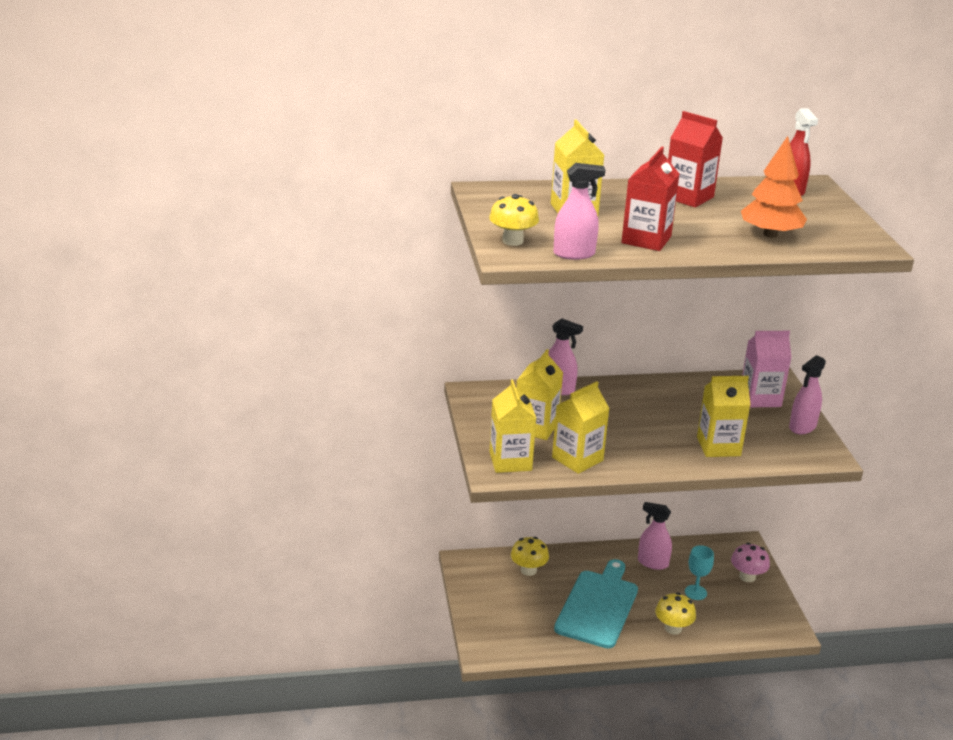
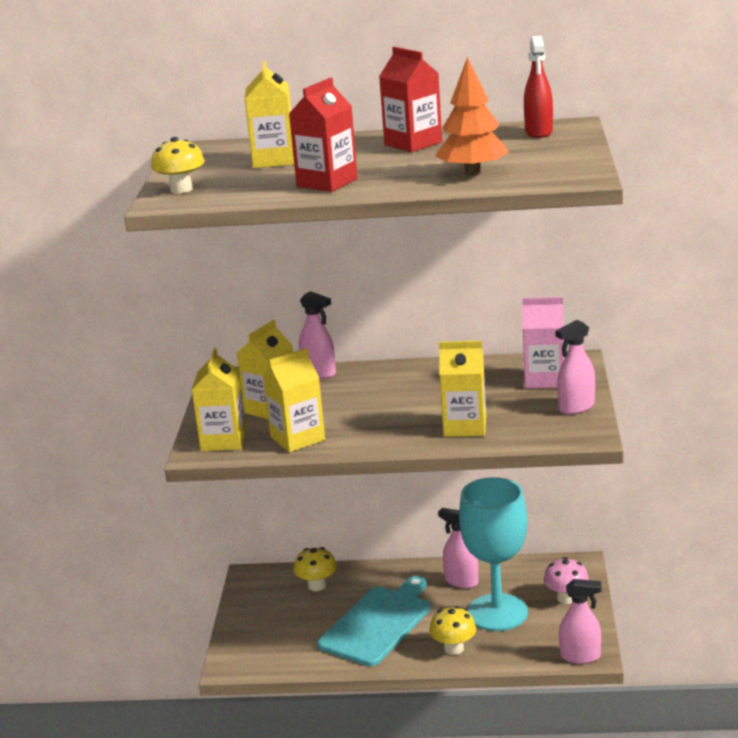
camera: 15 degrees right, 5 degrees down
pink spray bottle [553,163,605,260] -> pink spray bottle moved to [559,579,602,664]
turquoise goblet [685,545,714,600] -> turquoise goblet [459,477,528,631], size x2.34

